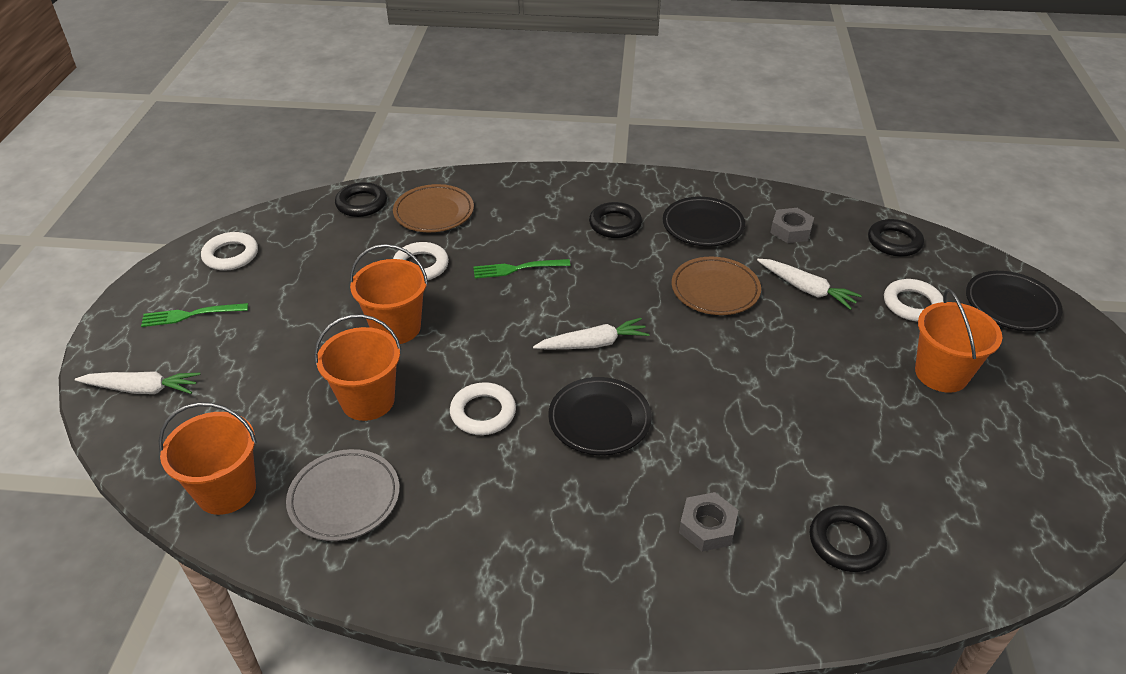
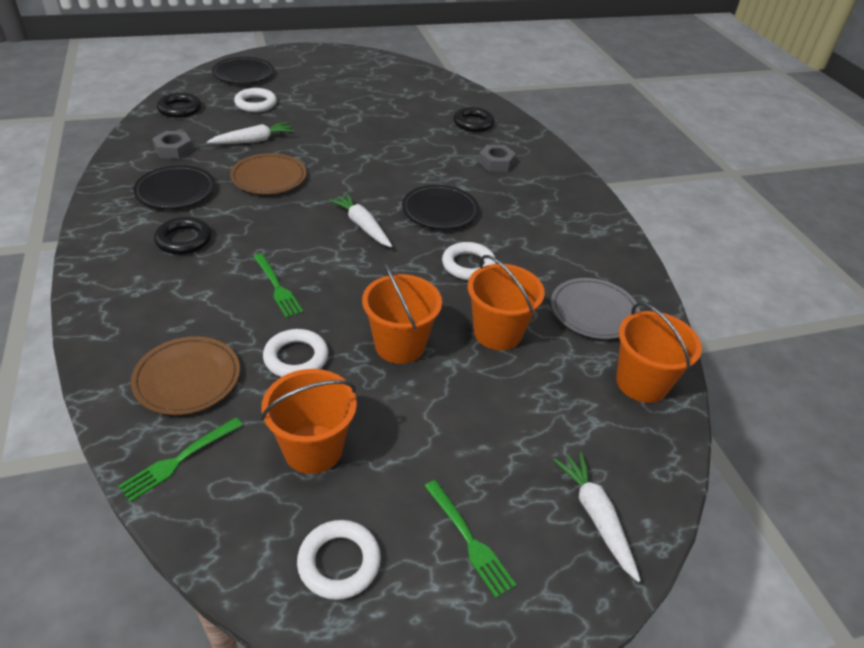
camera: 115 degrees left, 0 degrees up
black ring [335,182,387,217] -> green fork [118,417,243,502]
white carrot [757,259,862,310] -> white carrot turned 45 degrees clockwise [207,122,294,144]
orange bucket [915,289,1002,393] -> orange bucket moved to [261,369,357,474]

